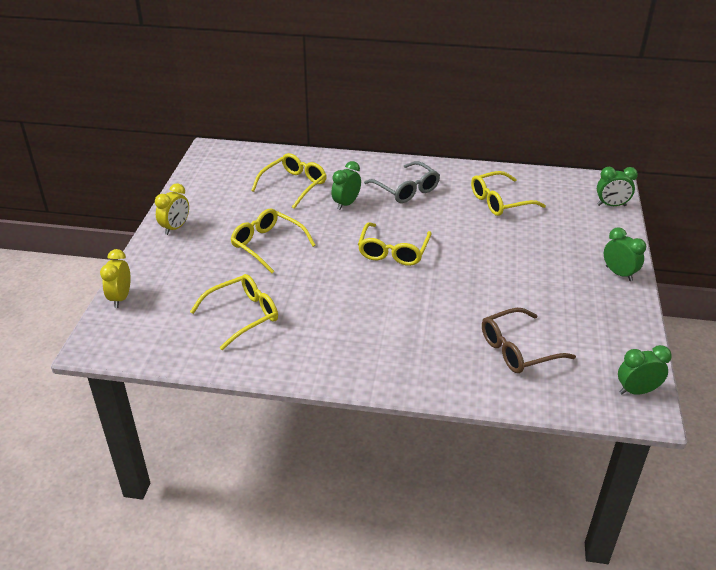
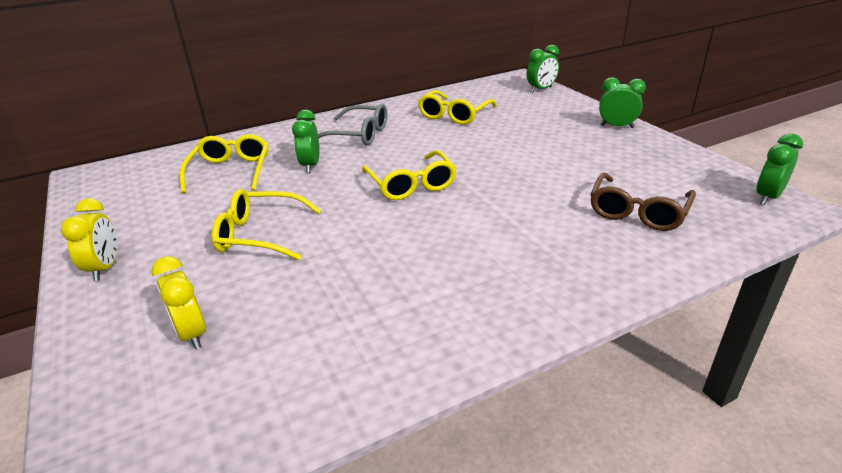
camera: 35 degrees left, 5 degrees down
yellow clock [100,249,131,308] -> yellow clock moved to [151,256,206,349]
yellow glasses [190,274,278,350] -> none

